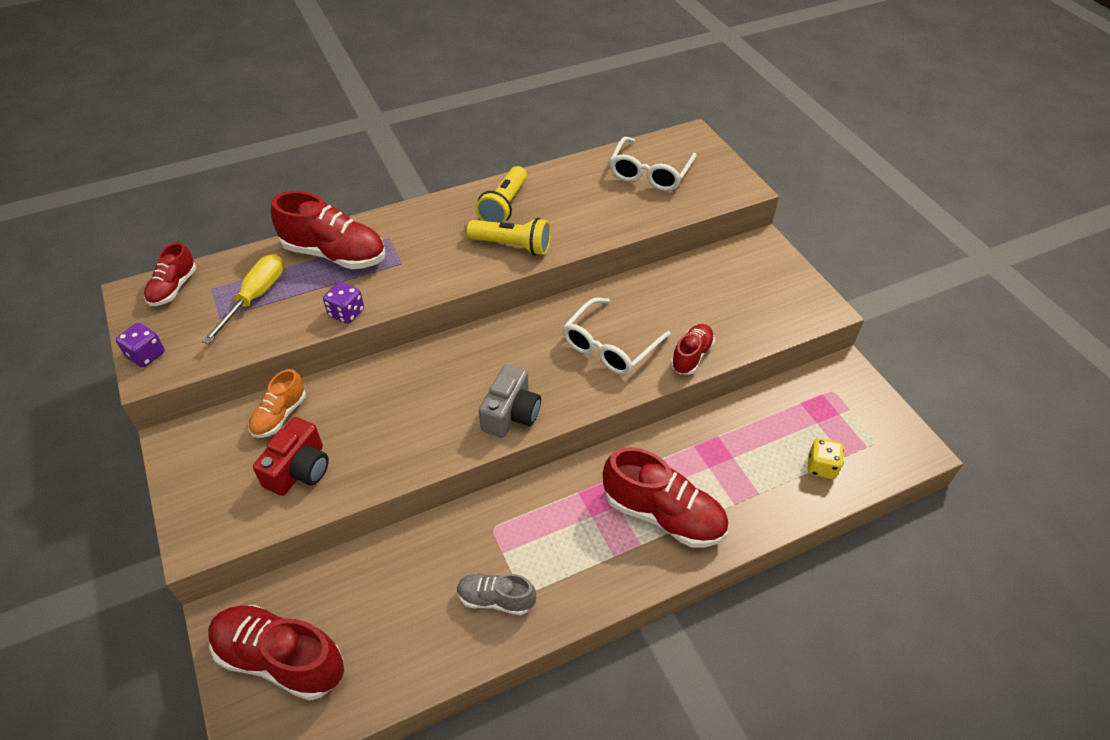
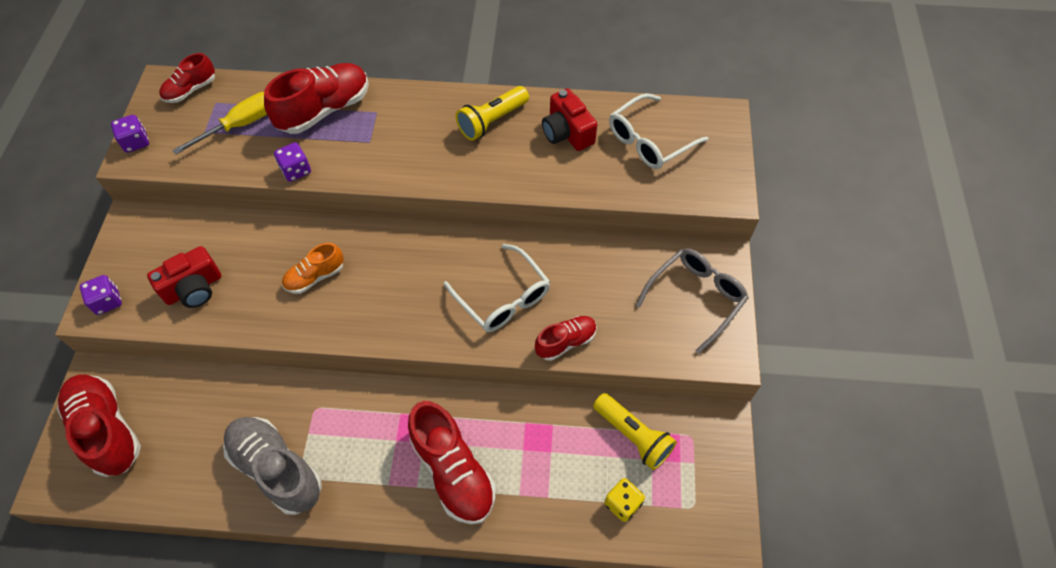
camera: 30 degrees right, 10 degrees up
orange shoe [248,369,306,438] -> orange shoe moved to [282,243,344,294]
red shoe [271,191,386,269] -> red shoe turned 90 degrees counterclockwise [264,63,369,134]
grey shoe [457,573,536,615] -> grey shoe [223,417,322,515], size x1.76
yellow flashlight [467,218,551,255] -> yellow flashlight moved to [593,393,677,470]
grey camera [479,364,541,438] -> none
white glasses [563,298,671,375] -> white glasses turned 105 degrees counterclockwise [443,244,550,332]
none -> purple dice [80,275,122,315]
none -> red camera [542,88,597,151]
none -> grey glasses [636,248,749,354]

